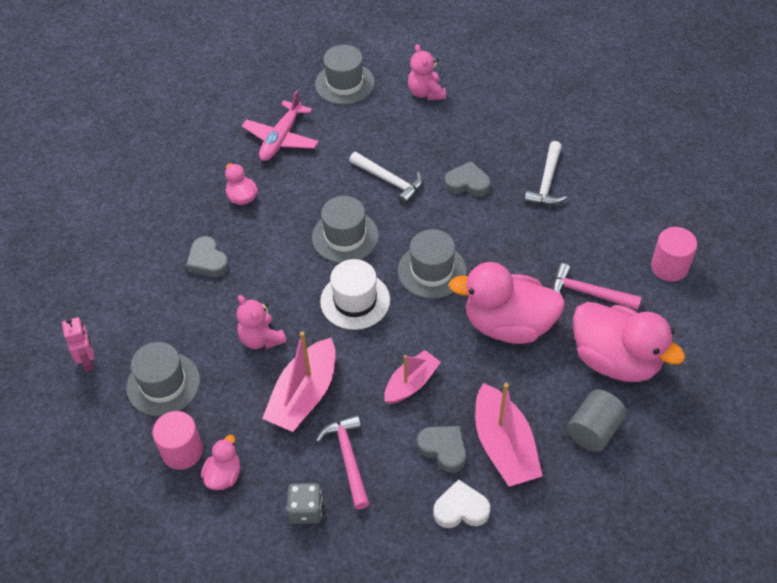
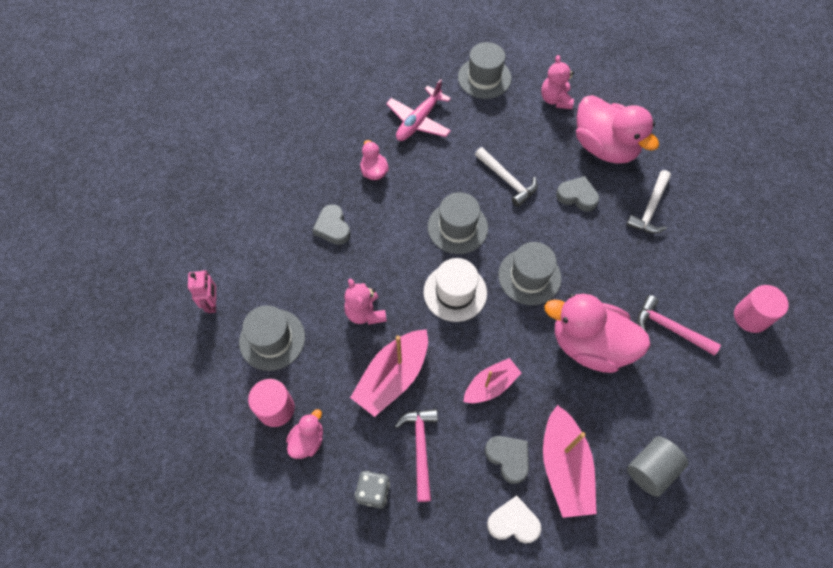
camera: 10 degrees right, 10 degrees up
pink duck [573,302,685,382] -> pink duck moved to [576,95,659,164]

